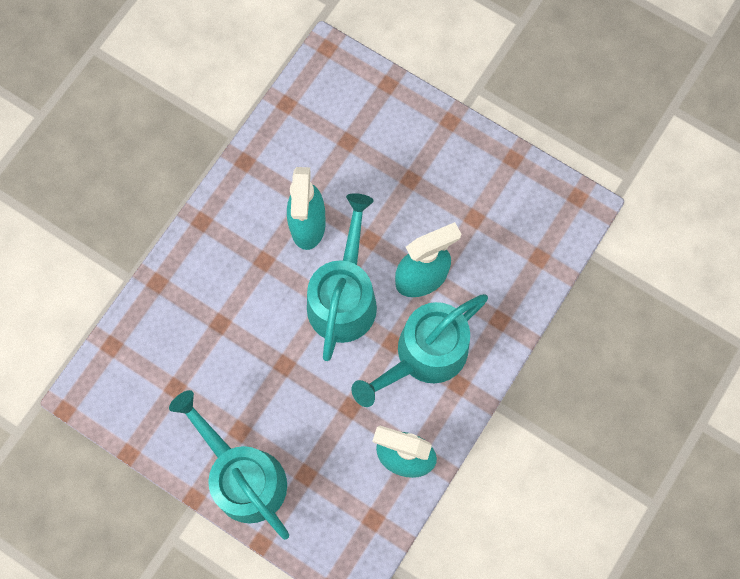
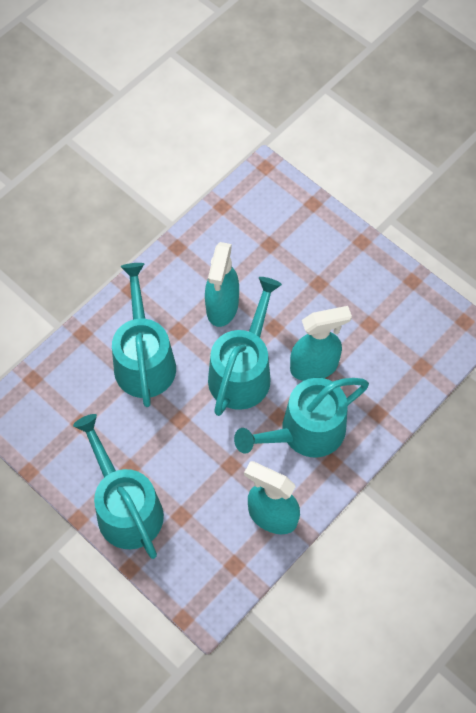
camera: 10 degrees right, 10 degrees down
none -> turquoise watering can [112,263,176,407]

